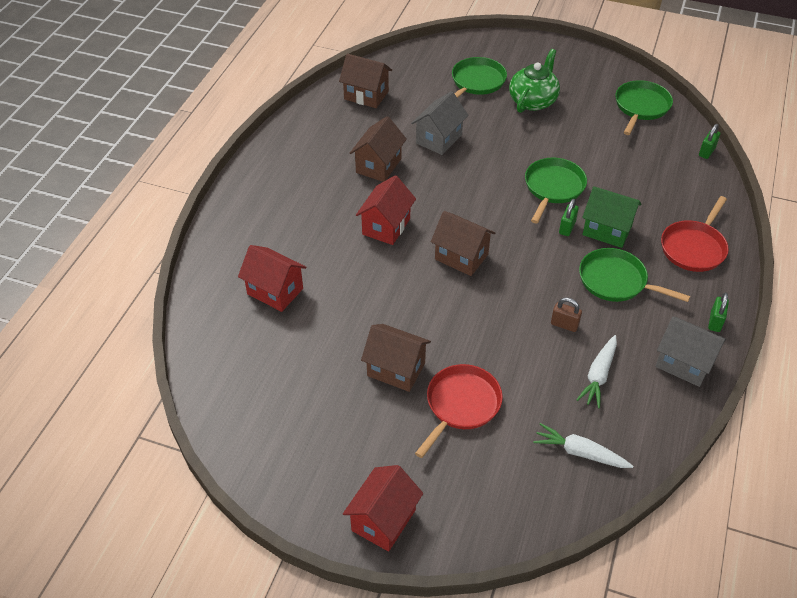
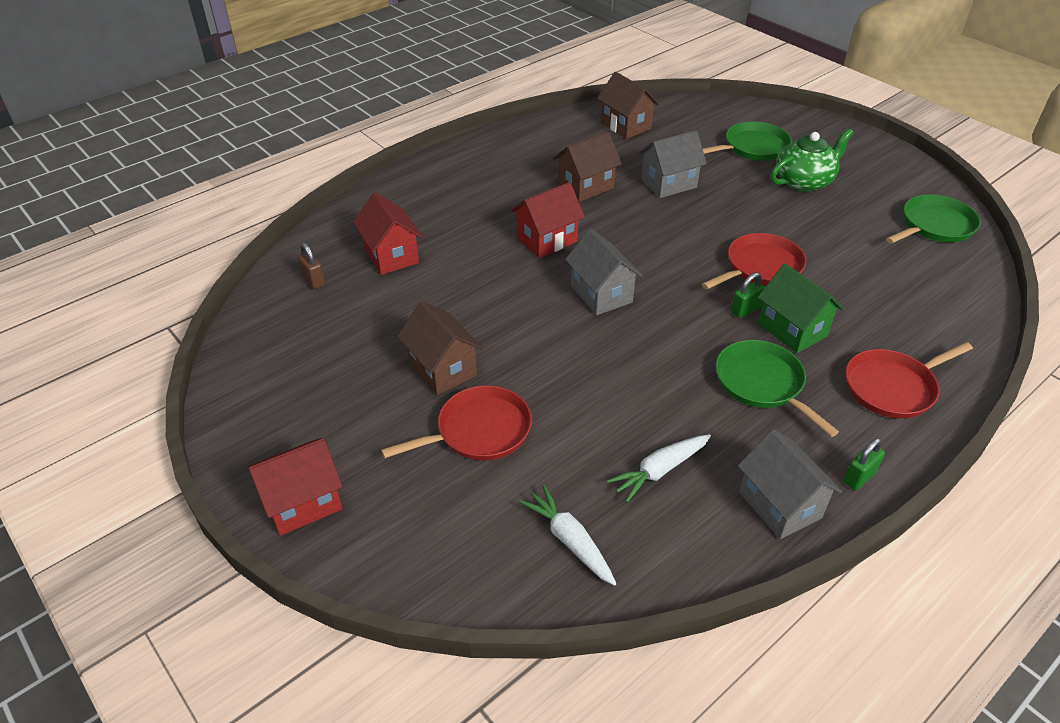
camera: 30 degrees right, 5 degrees down
brown house [431,211,495,276] -> grey house [565,229,643,315]
green pan [525,158,587,223] -> red pan [702,233,806,290]
brown padlock [551,297,582,332] -> brown padlock moved to [297,243,325,289]
green padlock [699,124,720,159] -> none

